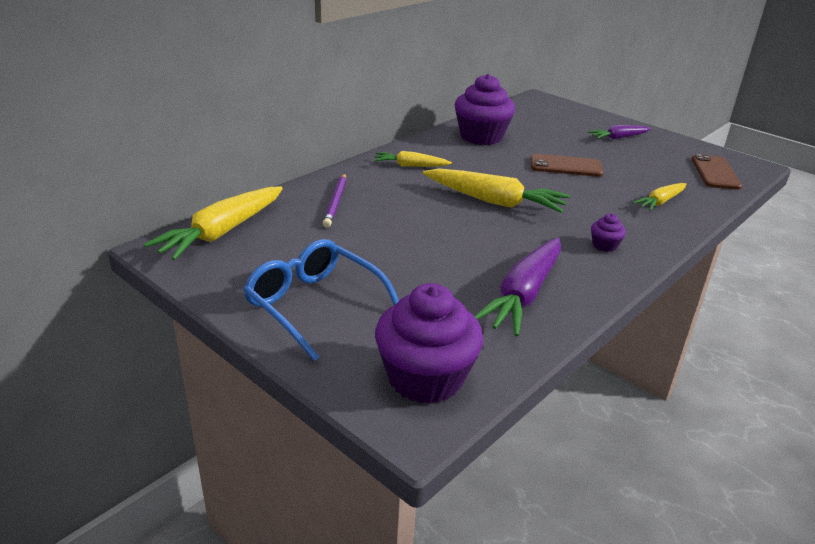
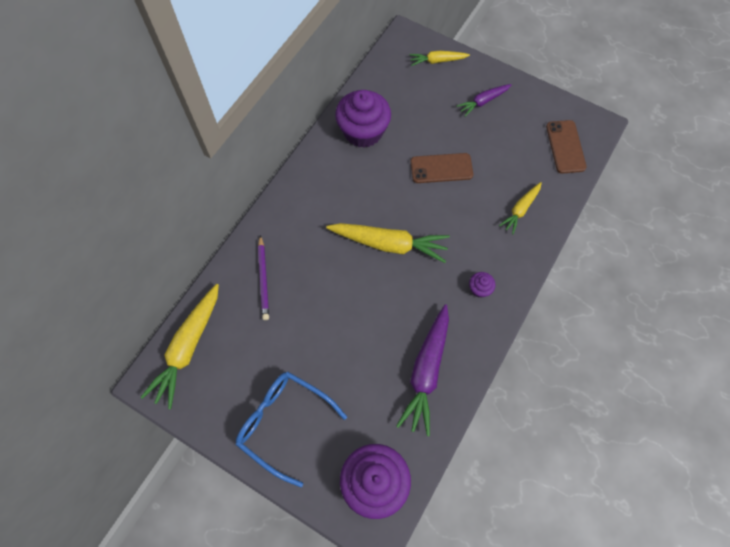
camera: 10 degrees left, 35 degrees up
yellow carrot [374,151,452,167] -> yellow carrot moved to [409,51,470,66]

